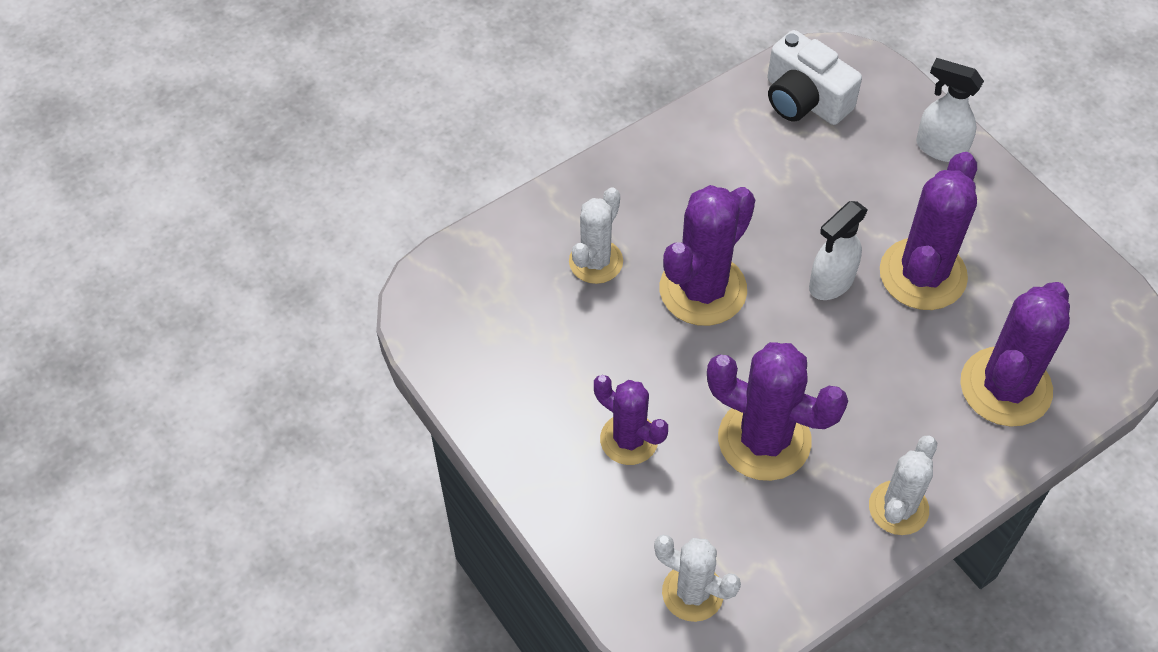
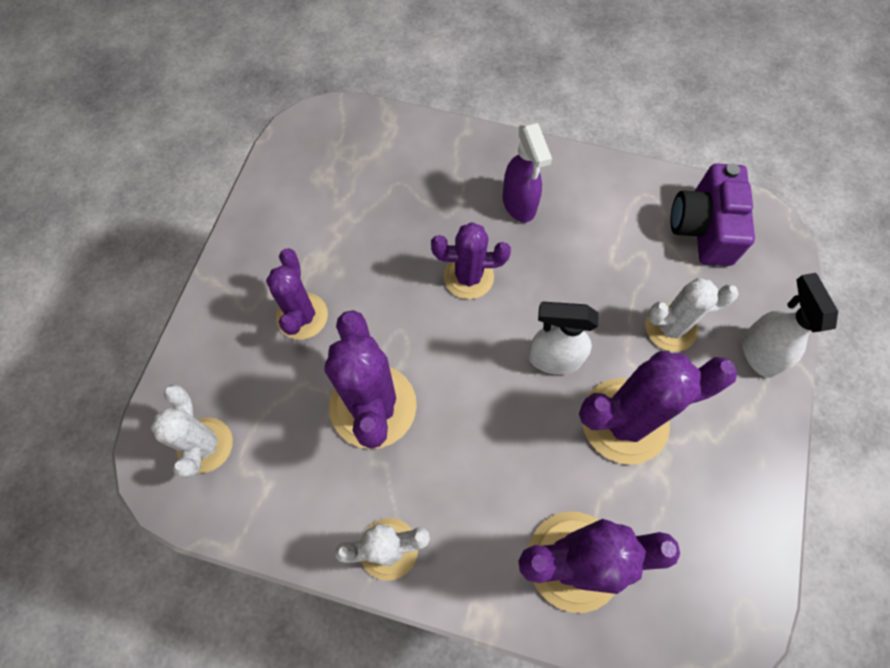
camera: 50 degrees right, 10 degrees up
white cactus [569,187,623,284] -> white cactus moved to [645,278,739,352]
purple cactus [660,185,755,326] -> purple cactus [431,222,511,299], size x0.63
white camera [768,30,862,125] -> purple camera [670,163,755,266]
none -> purple spray bottle [503,122,552,222]

